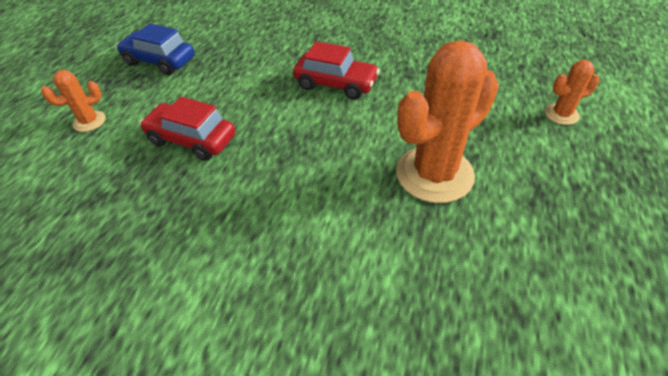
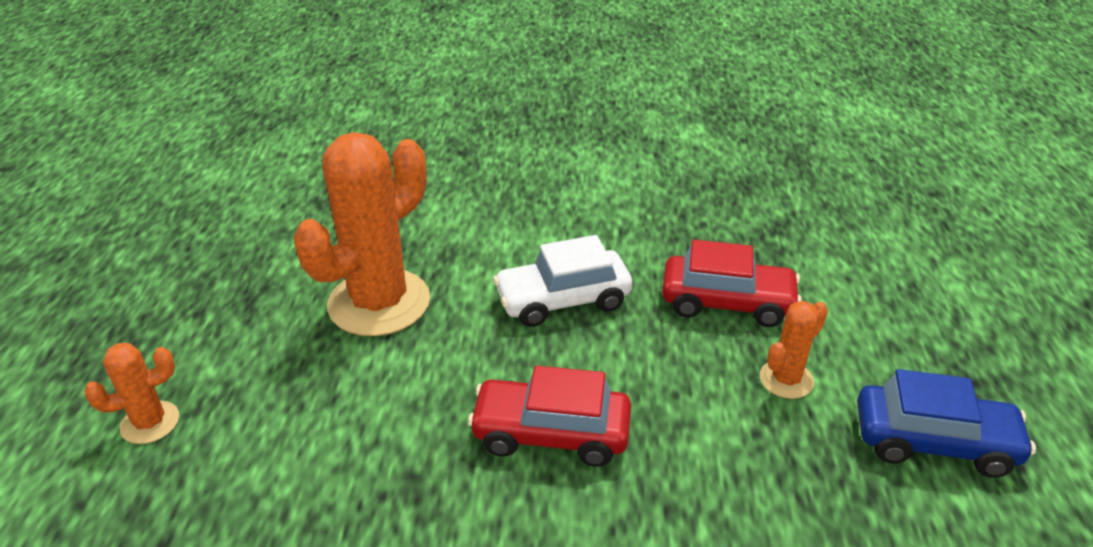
camera: 165 degrees right, 10 degrees down
orange cactus [41,70,106,132] -> orange cactus moved to [760,301,828,399]
none -> white car [493,235,632,327]

